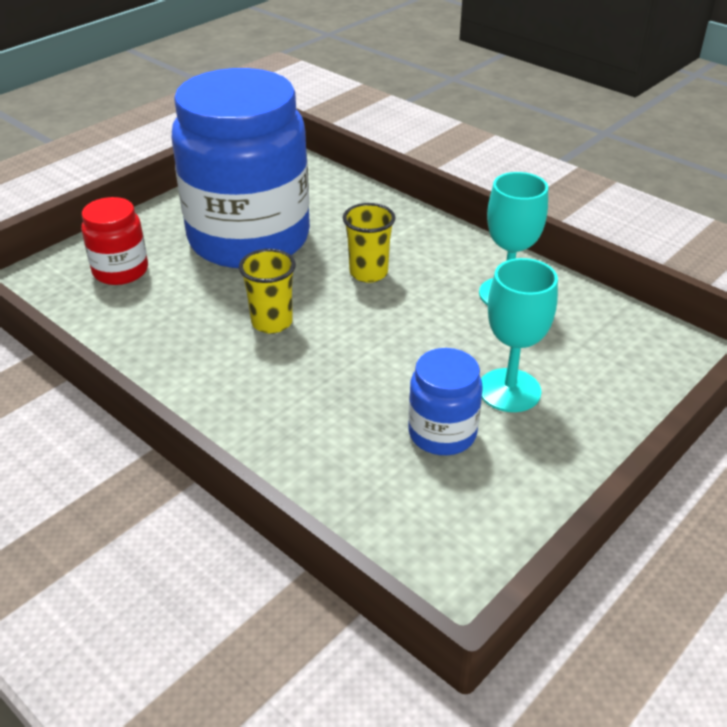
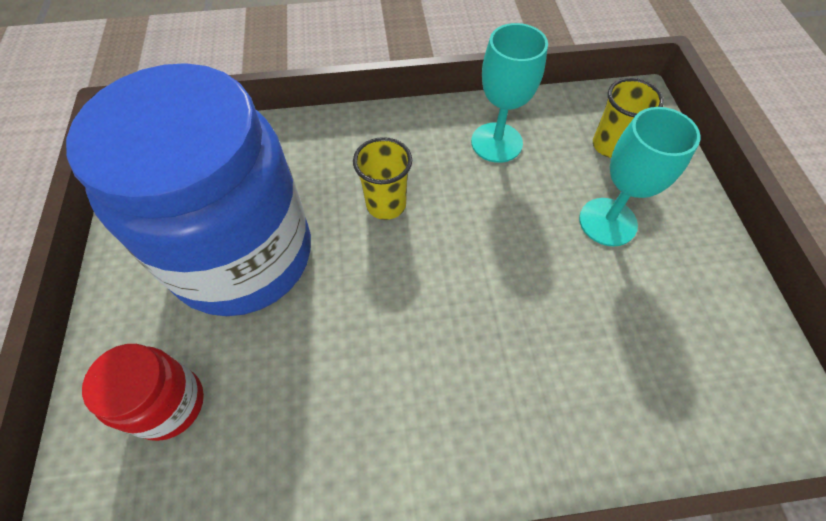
camera: 50 degrees left, 20 degrees up
yellow cup [239,249,296,334] -> yellow cup moved to [593,78,664,158]
blue jar [408,348,483,455] -> none

